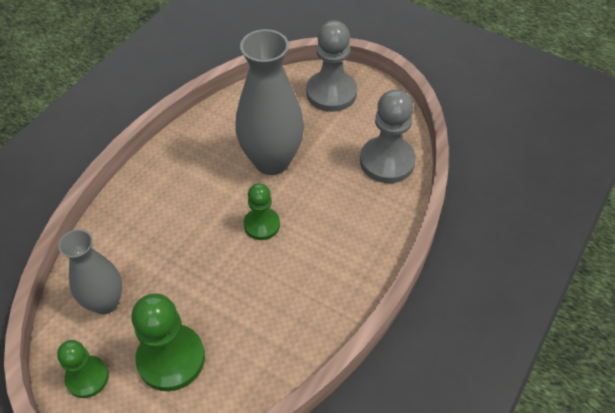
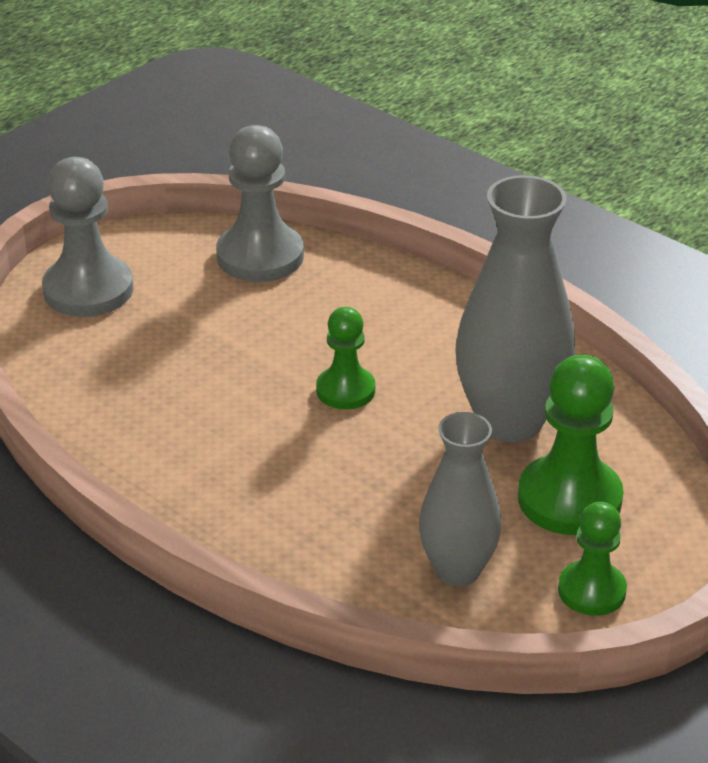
camera: 80 degrees left, 15 degrees down
grey vase [235,29,304,175] -> grey vase moved to [456,175,575,443]

